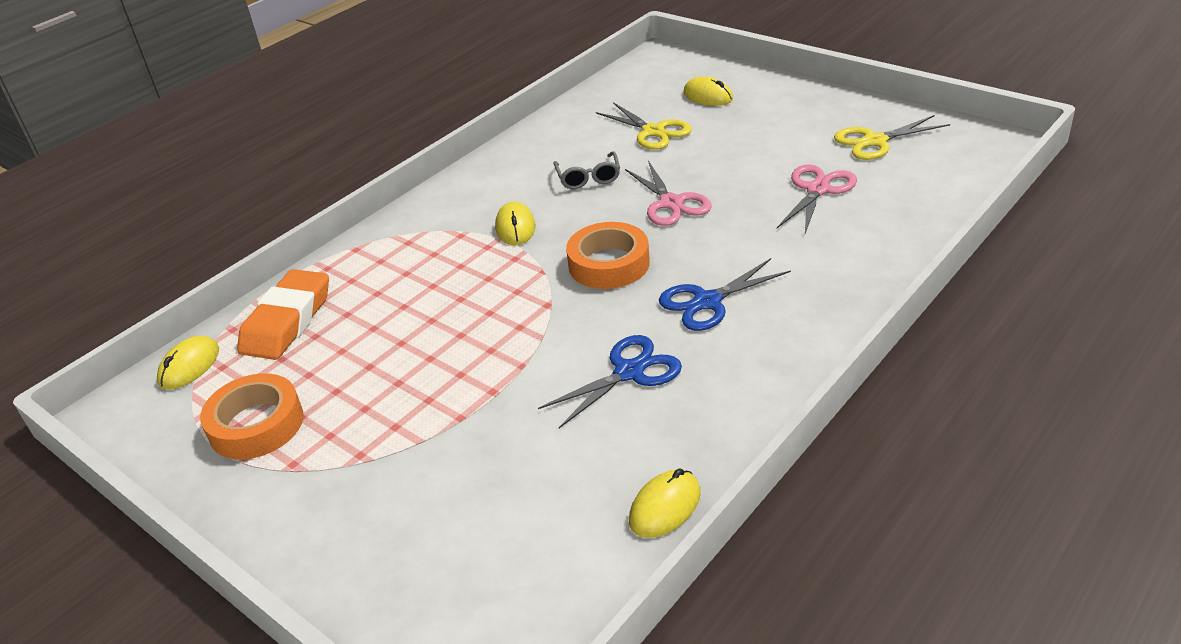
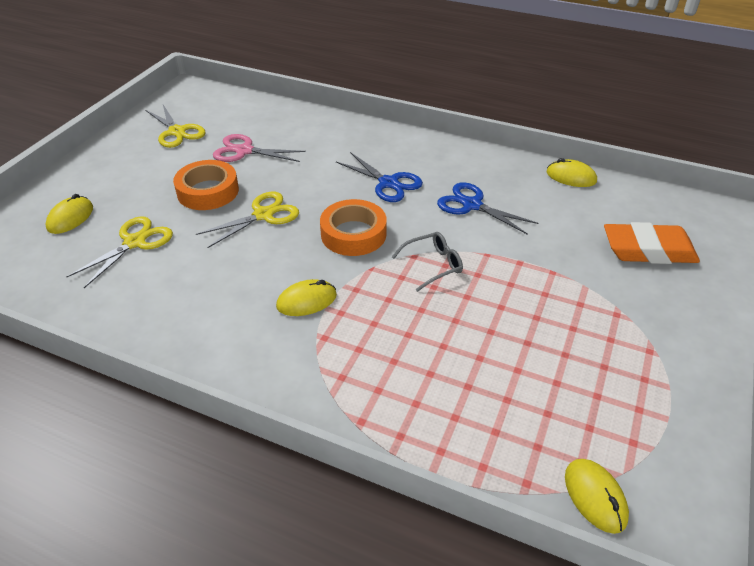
camera: 110 degrees left, 5 degrees up
yellow mouse [157,336,219,390] -> yellow mouse turned 60 degrees clockwise [565,459,629,534]
orange tape [200,373,304,459] -> orange tape moved to [173,160,239,210]
orange eraser [237,269,329,360] -> orange eraser moved to [604,222,700,264]
grey glasses [554,151,620,189] -> grey glasses moved to [392,232,463,292]
pink scissors [625,161,712,226] -> yellow scissors [196,192,299,248]

